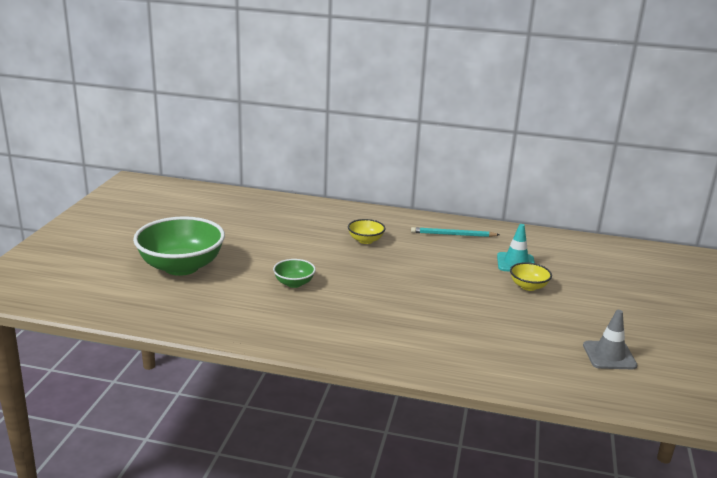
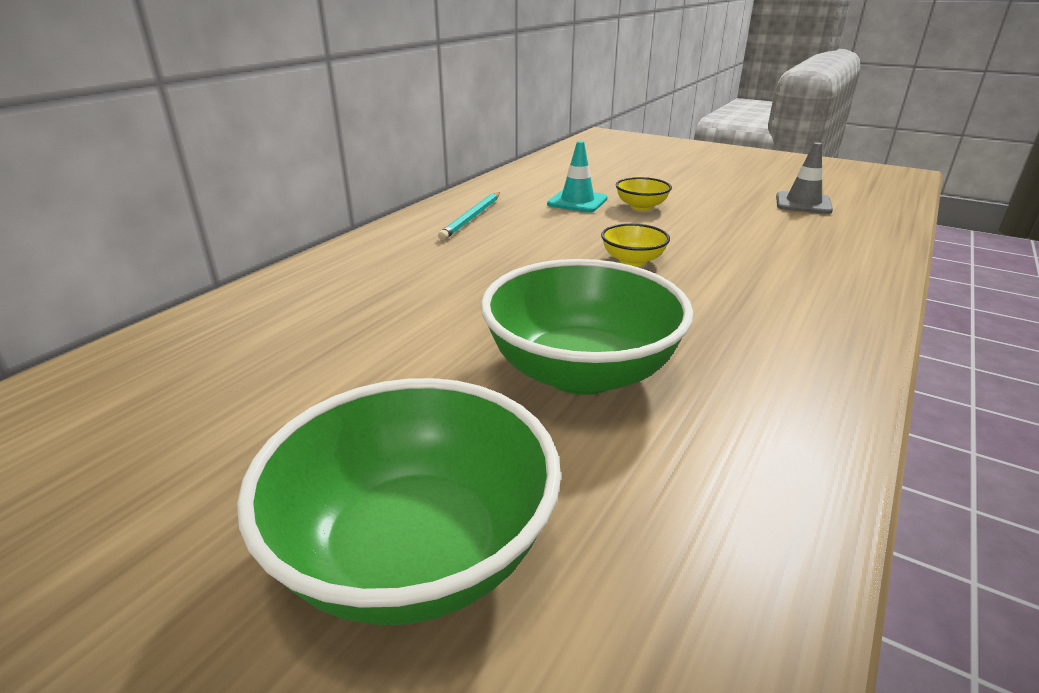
camera: 70 degrees left, 5 degrees up
green bowl [273,259,316,288] -> green bowl [481,259,694,395], size x2.14
yellow bowl [348,219,385,244] -> yellow bowl moved to [601,223,670,266]

